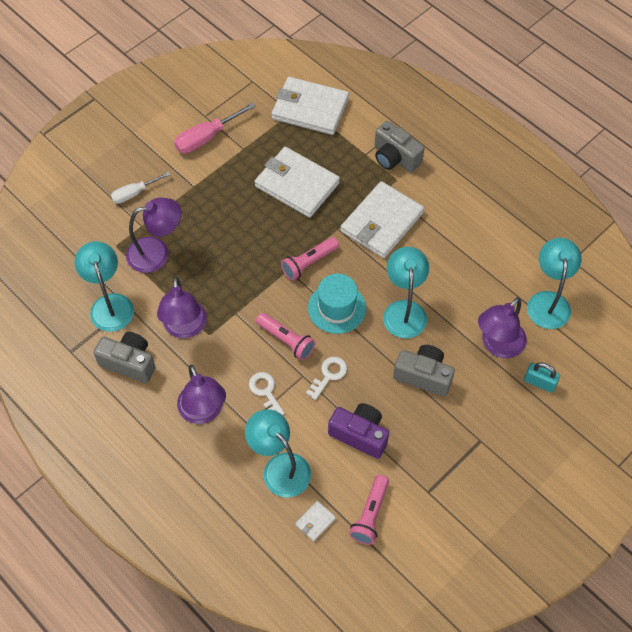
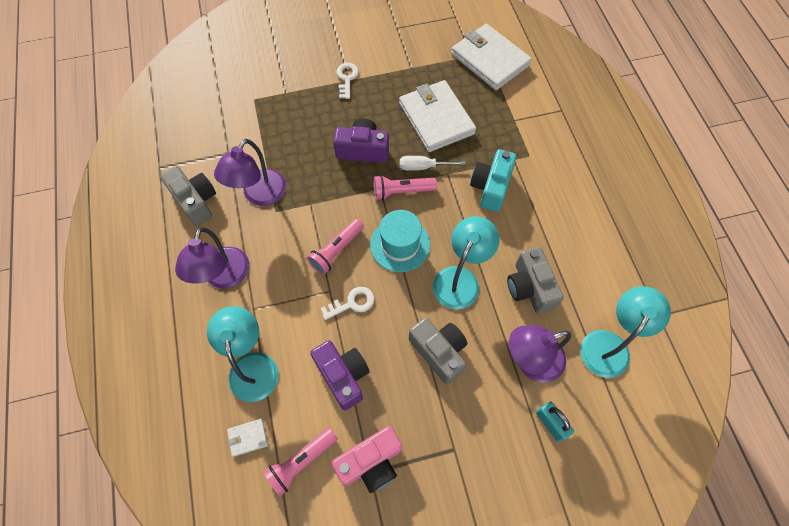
camera: 30 degrees right, 5 degrees up
turquoise lamp [75,241,134,332] -> none
white screwdriver [111,172,171,204] -> white screwdriver moved to [400,156,465,171]
purple lamp [126,198,181,273] -> none
pink screwdriver [174,102,256,153] -> none
white key [249,372,285,415] -> white key moved to [337,63,359,99]
pink flashlight [256,313,315,360] -> pink flashlight turned 60 degrees clockwise [307,219,364,275]
white wallet [341,181,424,258] -> turquoise camera [470,149,517,212]
grey camera [375,121,425,172] -> grey camera moved to [507,247,564,314]
none -> pink camera [332,426,402,493]
none -> purple camera [333,118,389,163]

